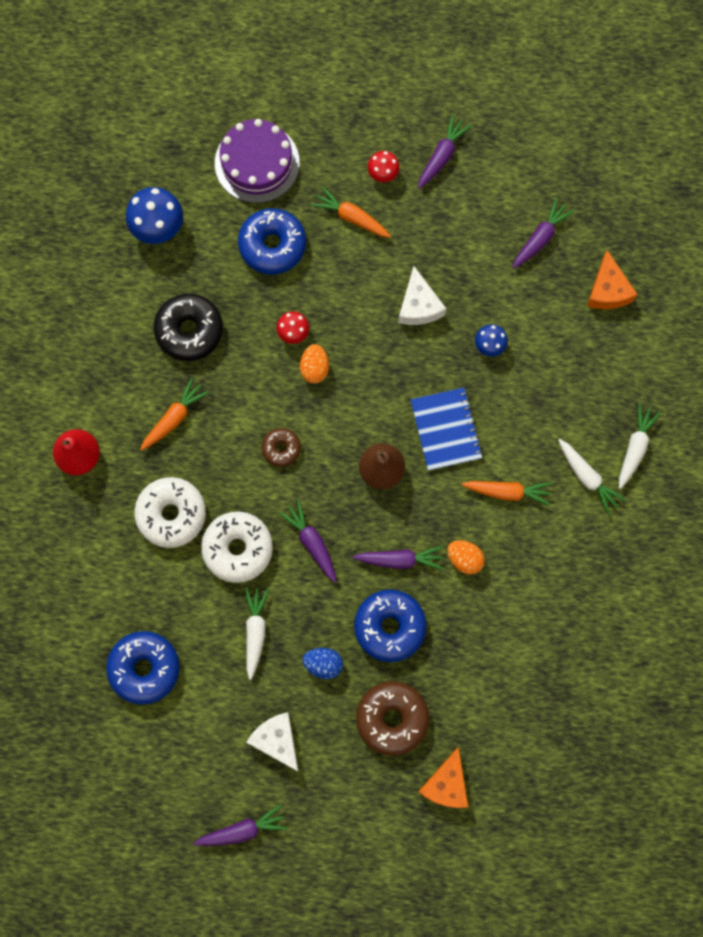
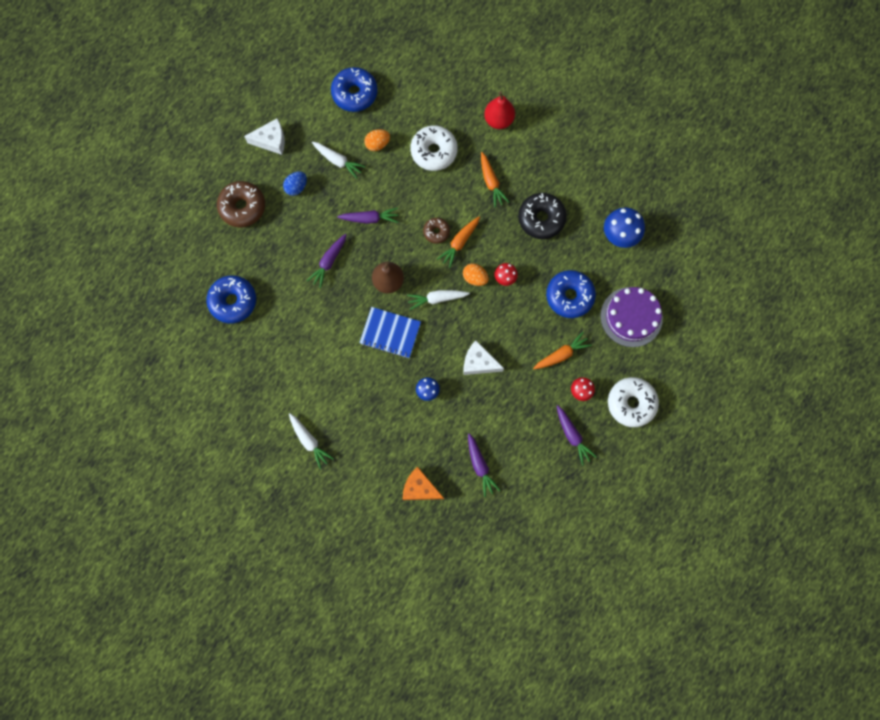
camera: 120 degrees right, 0 degrees up
purple carrot [193,805,288,846] -> none
white donut [201,511,273,583] -> white donut moved to [608,377,659,427]
blue donut [354,589,427,662] -> blue donut moved to [206,275,256,323]
orange cheese [418,747,468,808] -> none
orange egg [447,540,485,575] -> orange egg moved to [364,129,390,151]
orange carrot [462,481,552,506] -> orange carrot moved to [437,217,480,268]
white carrot [558,439,626,515] -> white carrot moved to [407,290,470,310]

